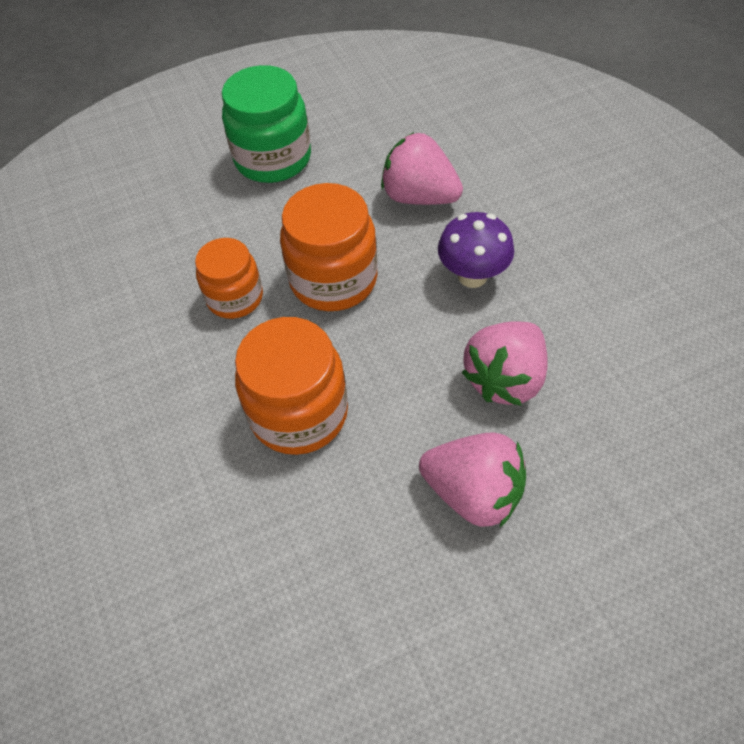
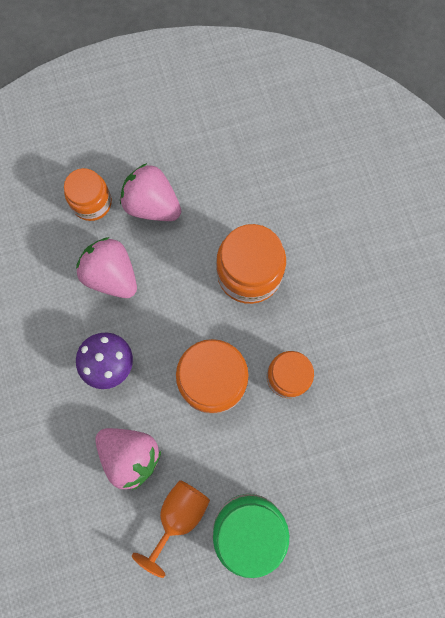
camera: 175 degrees left, 20 degrees up
pink strawberry [462,321,548,406] -> pink strawberry turned 90 degrees counterclockwise [76,237,137,298]
none -> orange jar [64,168,112,221]
none -> orange goblet [132,480,210,578]

